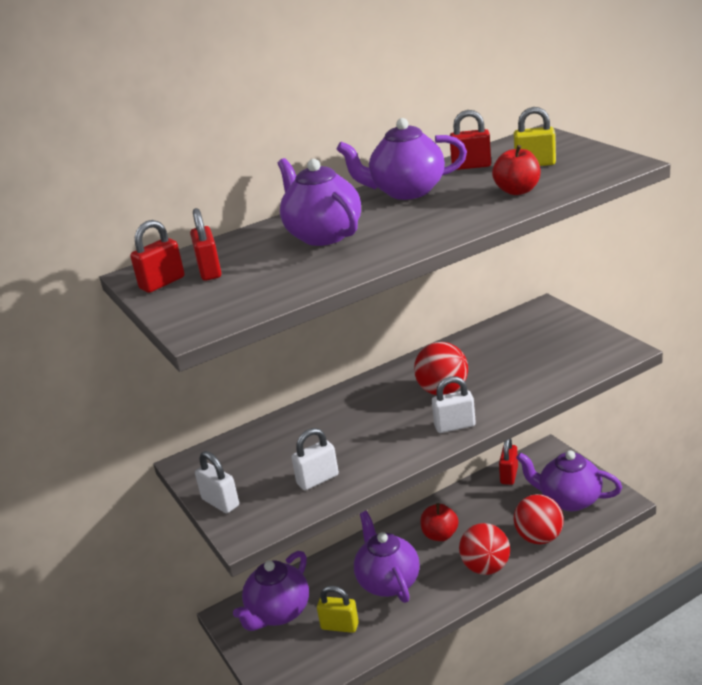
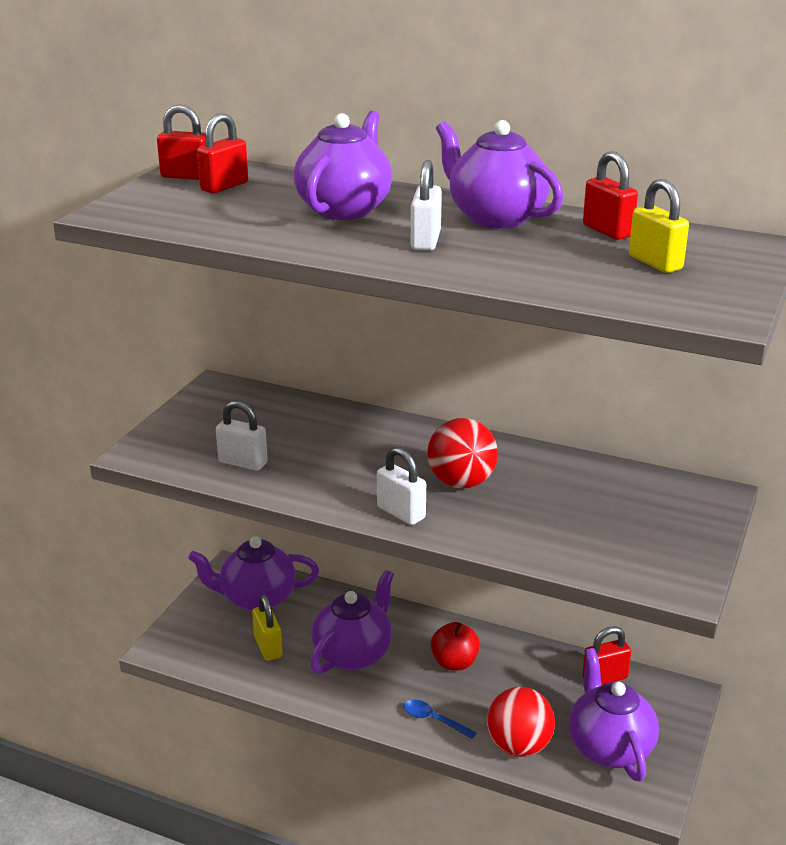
camera: 50 degrees right, 0 degrees up
white padlock [195,451,239,513] -> white padlock moved to [411,160,442,250]
red ball [459,523,510,575] -> blue spoon [404,700,477,739]
red apple [492,145,541,195] -> none

